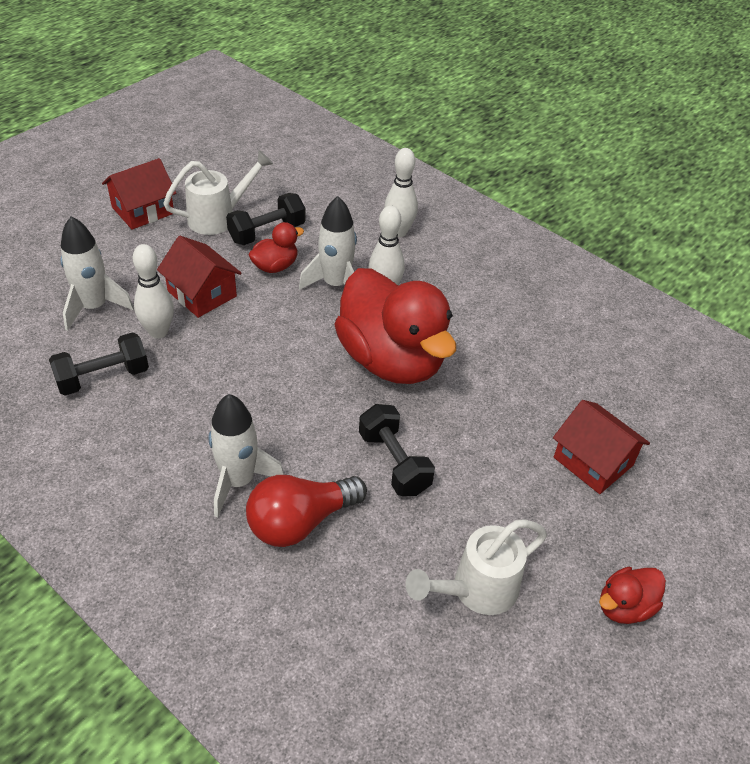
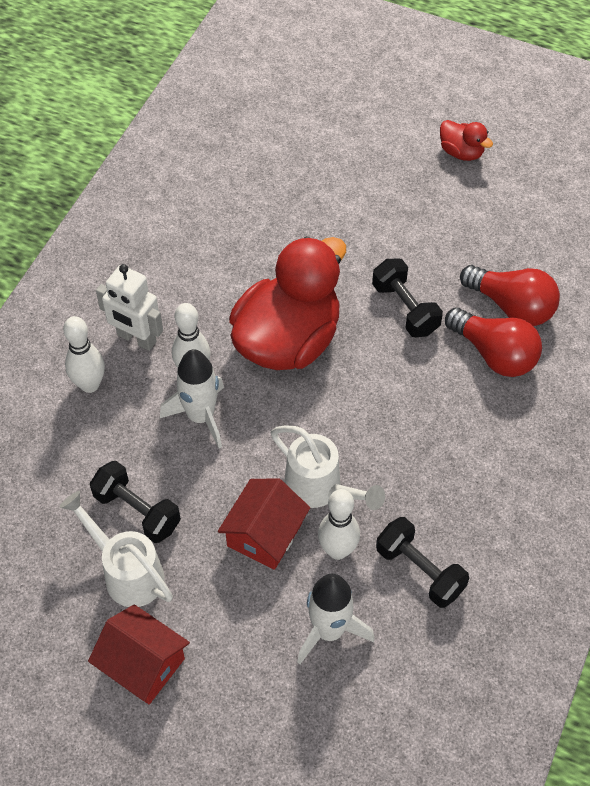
camera: 105 degrees left, 10 degrees up
white rocket [209,394,284,518] -> none
red duck [248,222,304,273] -> none
black dumbbell [359,404,435,496] -> black dumbbell turned 75 degrees counterclockwise [372,258,443,337]
white watering can [405,519,547,615] -> white watering can moved to [271,425,385,510]
red house [553,400,650,494] -> none
none -> white robot [96,264,163,351]
none -> red light bulb [460,265,560,326]

